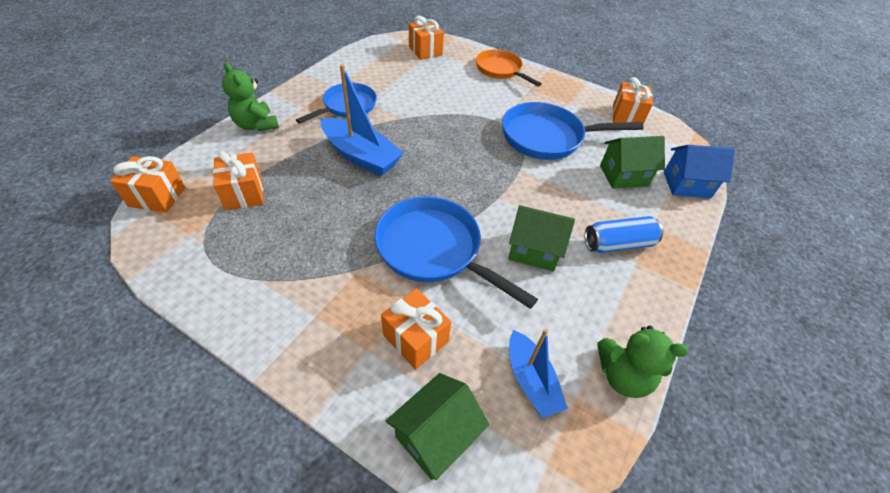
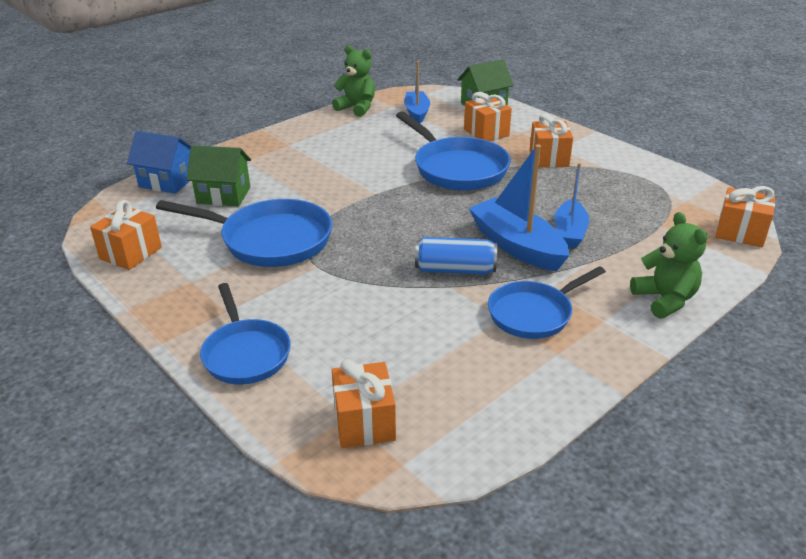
camera: 160 degrees left, 15 degrees down
orange gift [213,151,264,210] -> orange gift moved to [530,114,573,167]
orange pan [476,49,542,87] -> blue pan [200,283,291,385]
green house [508,205,575,271] -> none
blue can [585,216,663,253] -> blue can moved to [415,237,497,275]
none -> blue boat [555,163,589,248]

